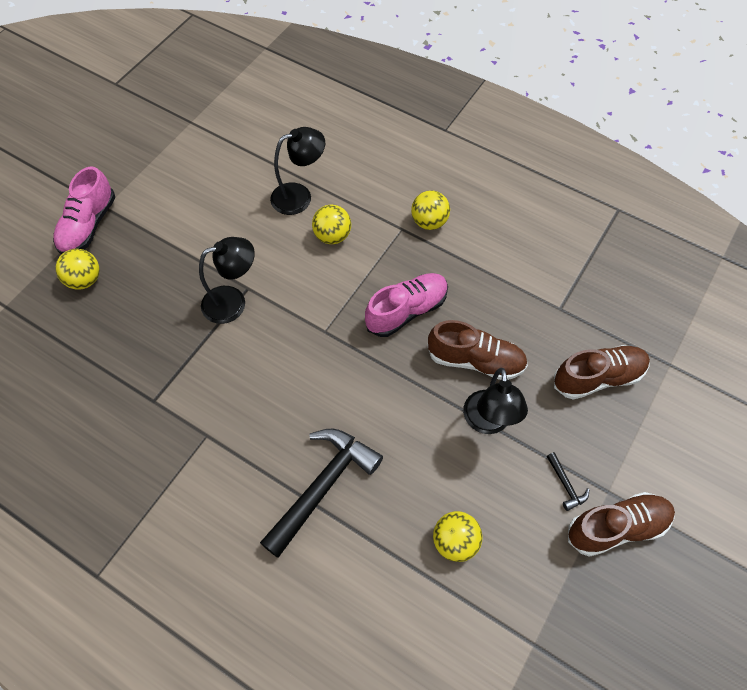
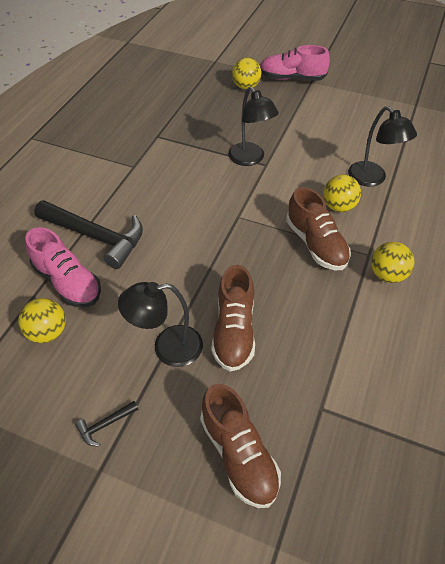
camera: 80 degrees right, 10 degrees down
pink shoe [365,273,448,337] -> pink shoe moved to [26,227,101,307]
brown shoe [568,492,675,557] -> brown shoe moved to [286,187,351,270]

